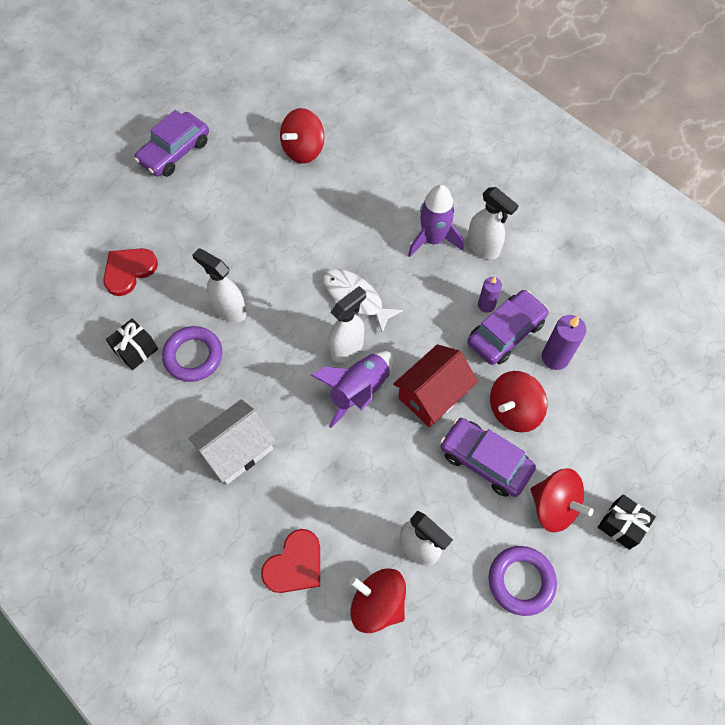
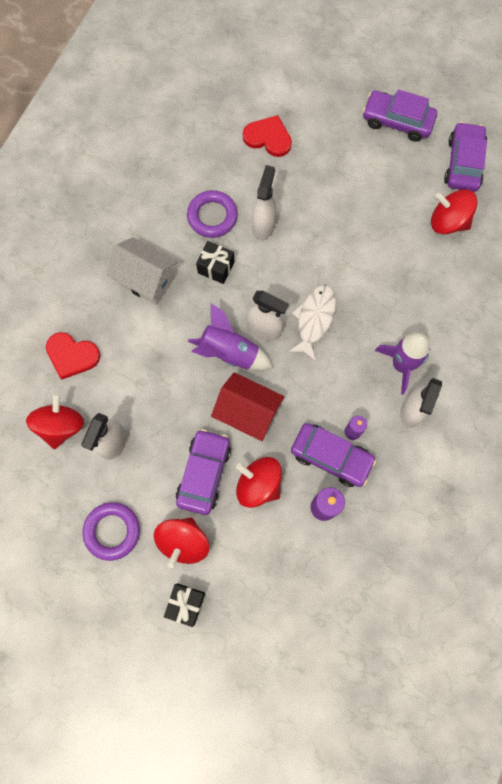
camera: 70 degrees right, 10 degrees up
black gift [106,318,158,370] -> black gift moved to [196,241,235,284]
none -> purple car [444,122,487,192]

